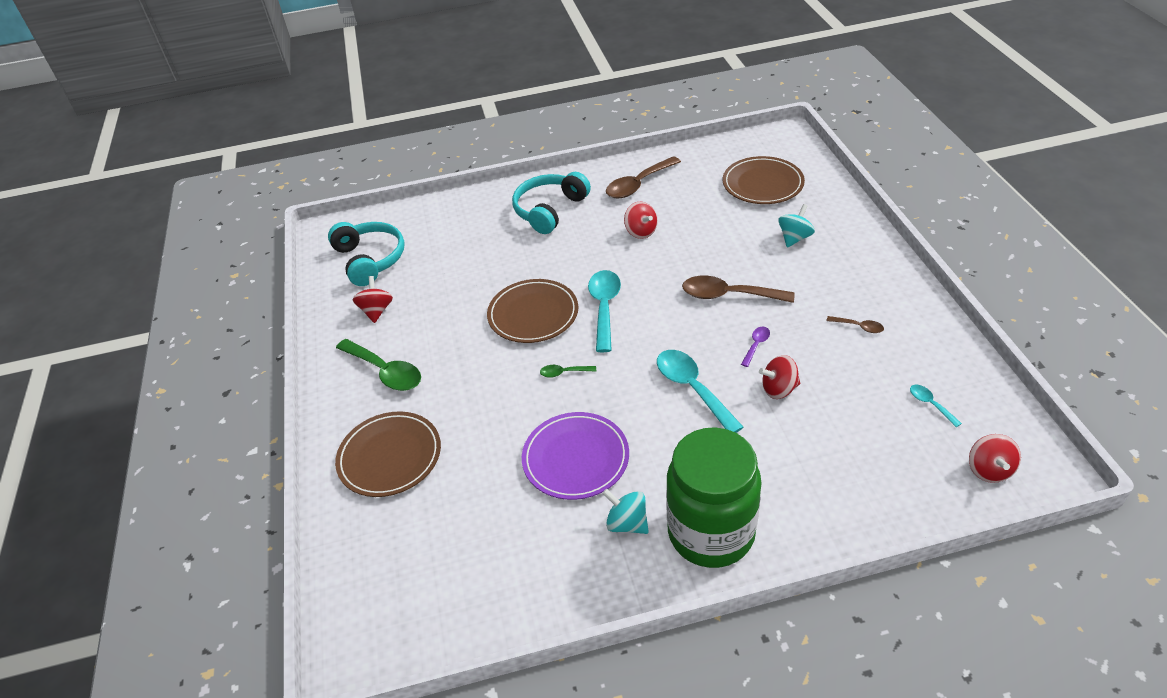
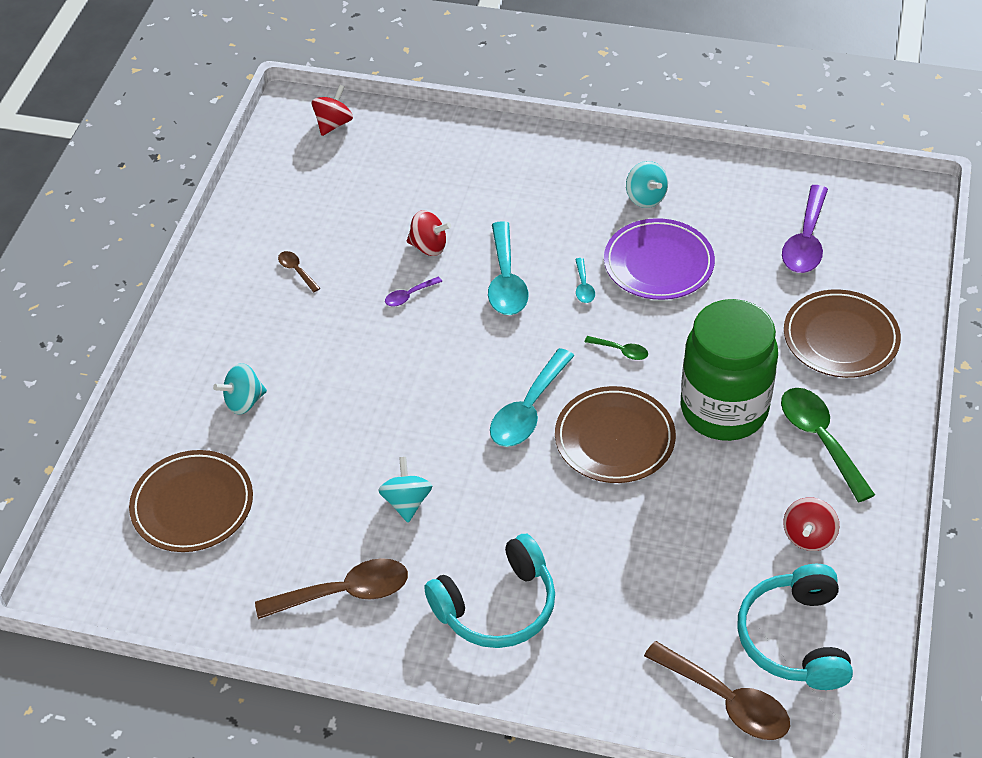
camera: 155 degrees left, 5 degrees up
red spinning top [624,202,658,239] -> turquoise spinning top [378,457,432,523]
green jar [666,427,762,568] -> green jar moved to [681,299,778,441]
brown spoon [682,276,795,303] -> brown spoon moved to [644,641,790,740]
turquoise spoon [910,385,962,427] -> turquoise spoon moved to [575,258,595,303]
none -> purple spoon [782,185,828,273]

